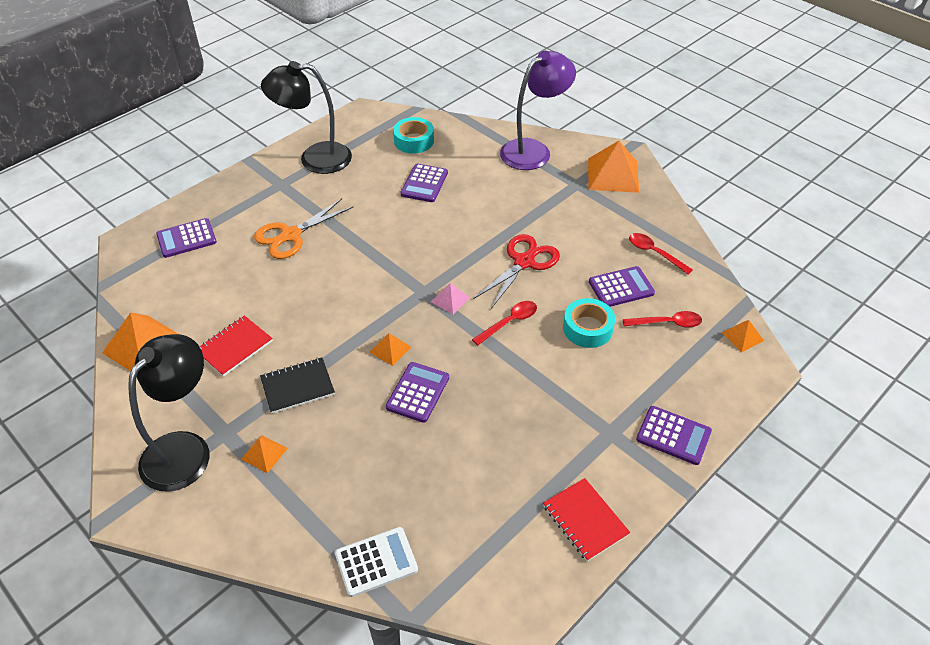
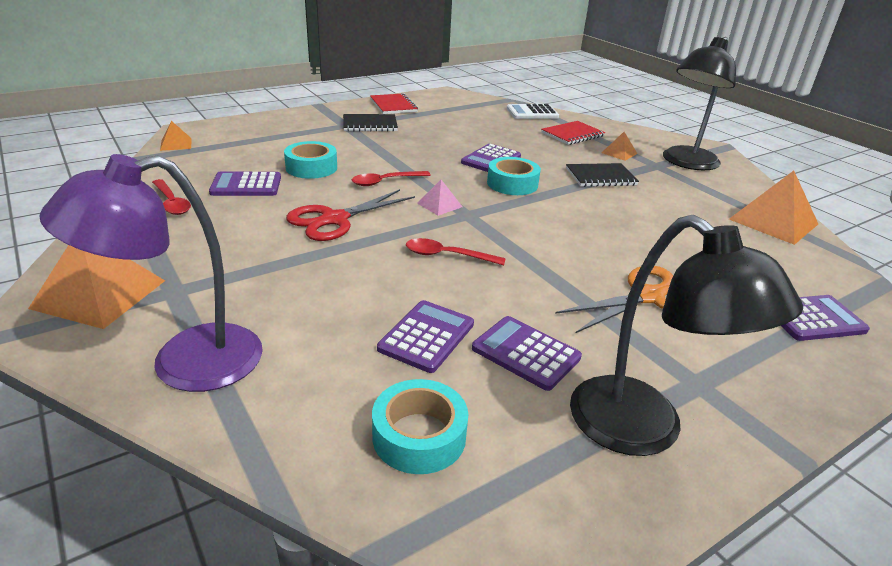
camera: 170 degrees left, 15 degrees down
red notebook [199,315,273,377] -> red notebook moved to [541,121,605,145]
black lamp [261,61,352,174] -> black lamp turned 45 degrees clockwise [570,215,803,456]
orange pyramid [370,333,411,366] -> turquoise tape [487,157,541,195]
red spoon [623,311,702,328] -> red spoon moved to [406,238,506,265]
purple calculator [636,406,712,465] -> purple calculator moved to [472,316,582,391]
none -> black notebook [343,114,398,132]

